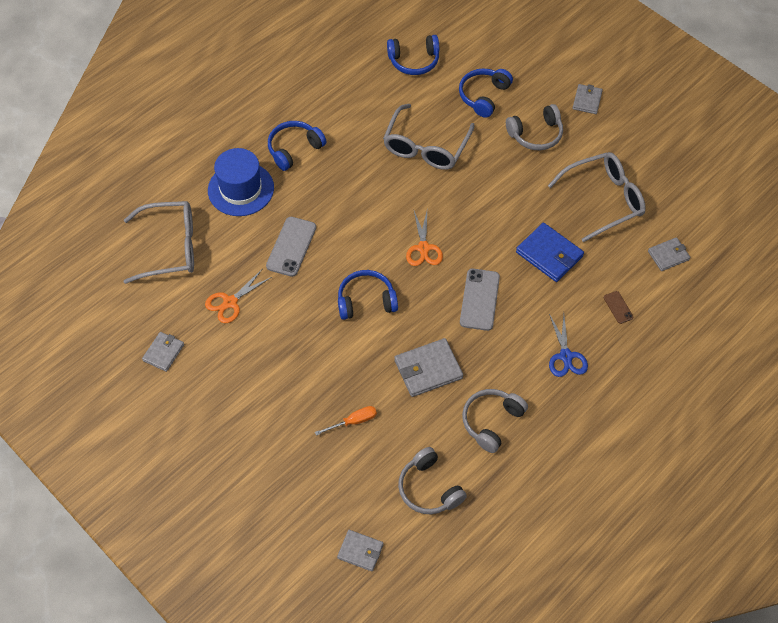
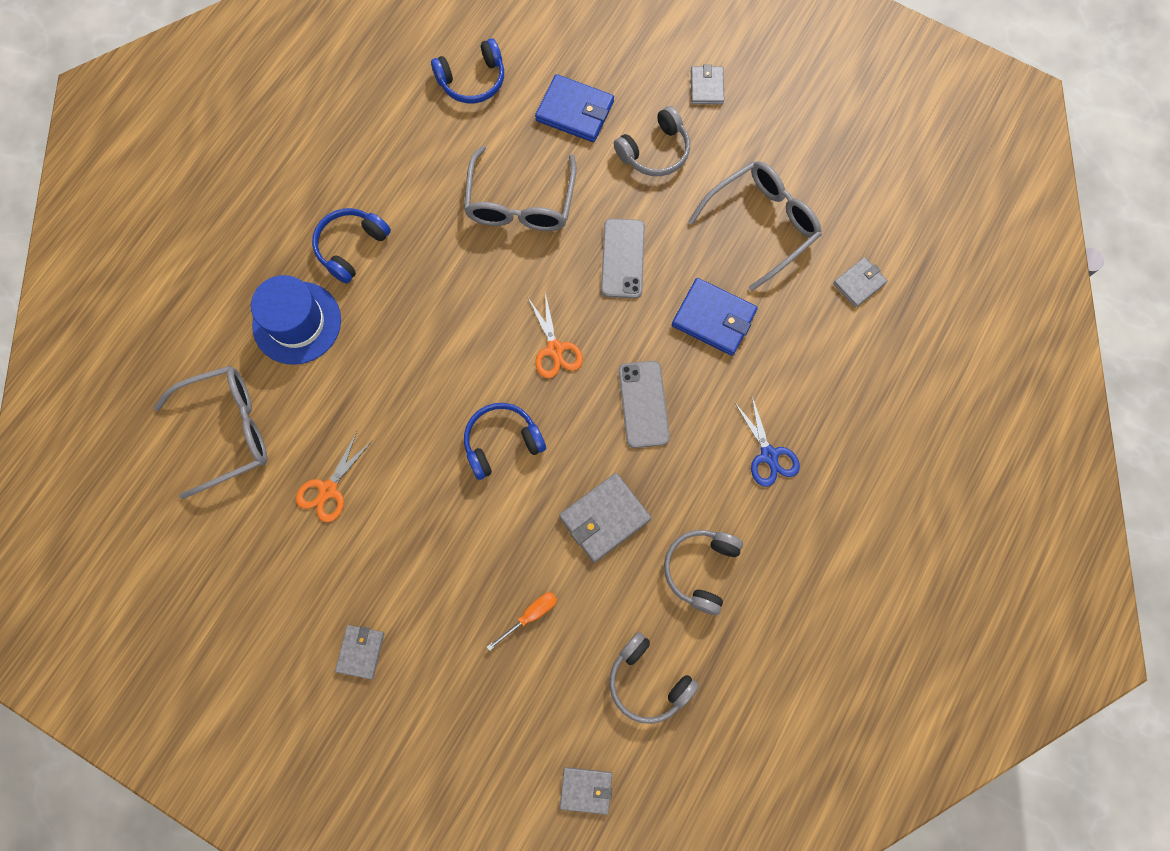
camera: 15 degrees left, 15 degrees up
grey wallet [142,332,184,372] -> grey wallet moved to [335,625,384,680]
grey phone [266,217,316,277] -> grey phone moved to [601,219,645,298]
blue headphones [459,68,513,118] -> blue wallet [535,74,614,142]
brown phone [604,291,633,324] -> none

